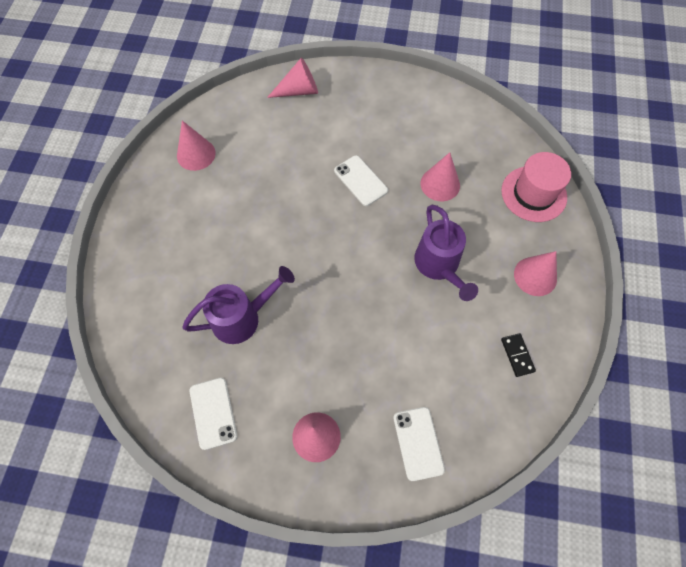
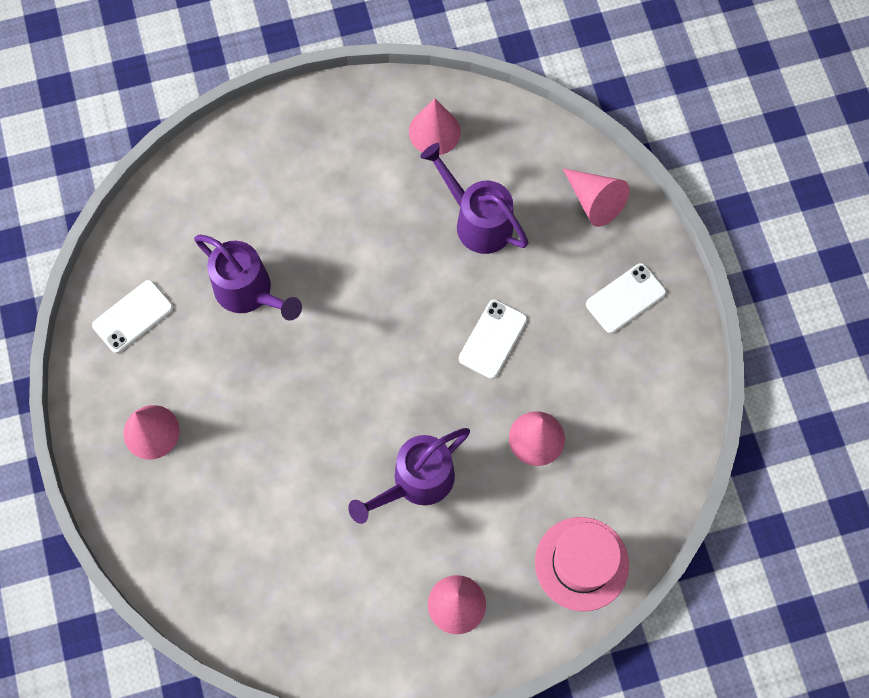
camera: 65 degrees right, 5 degrees up
white phone [393,407,445,481] -> white phone moved to [586,263,666,333]
black domino [501,333,536,377] -> none
none -> purple watering can [420,143,529,254]

